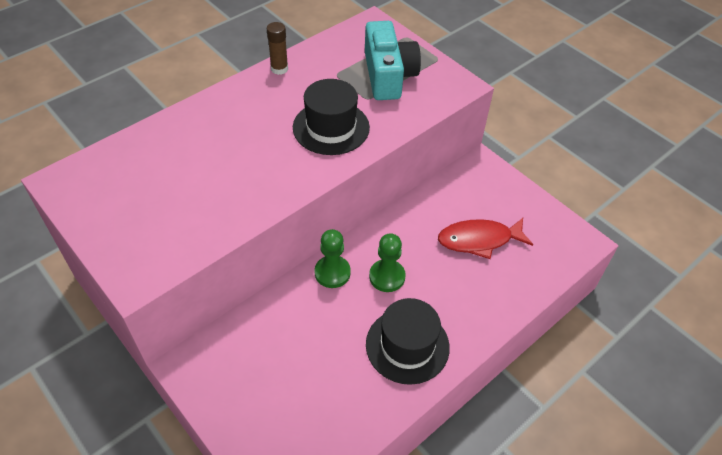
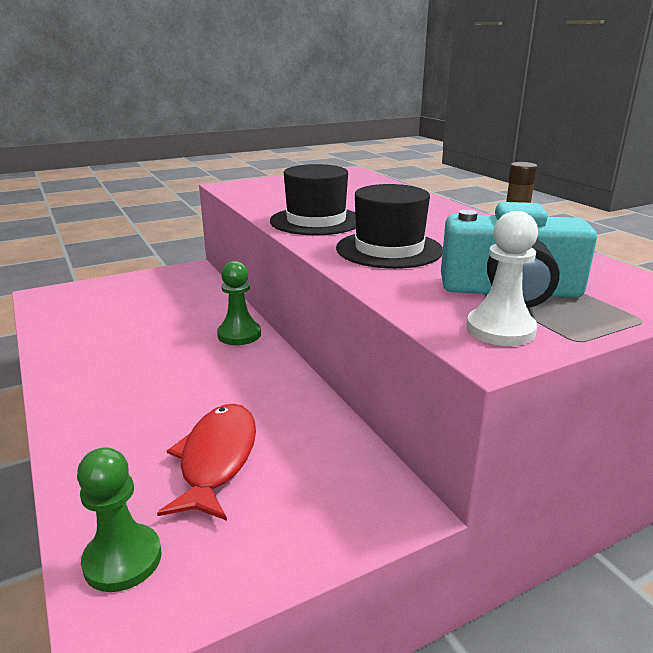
camera: 105 degrees right, 25 degrees down
black hat [366,298,450,385] -> black hat moved to [270,164,356,235]
green pawn [369,233,406,292] -> green pawn moved to [77,447,162,592]
none -> white pawn [466,211,538,346]

